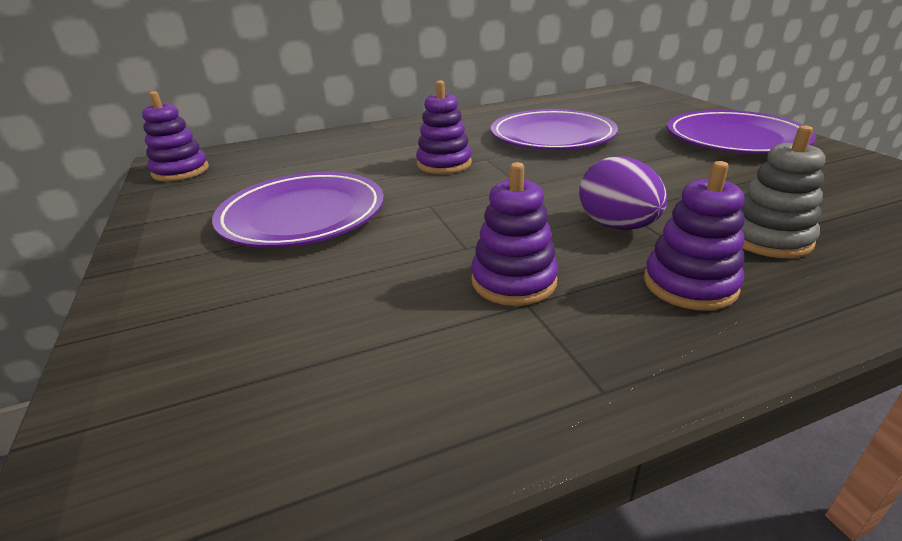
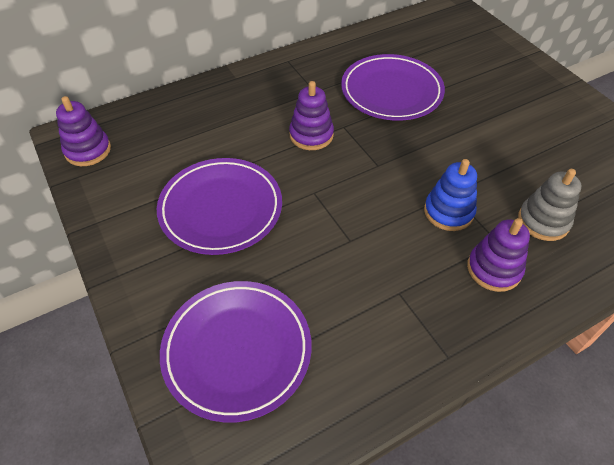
camera: 10 degrees left, 20 degrees up
purple stacking toy [471,162,559,306] -> none
purple egg [579,156,667,230] -> blue stacking toy [424,159,477,231]
purple plate [667,110,816,154] -> purple plate moved to [160,281,312,422]

